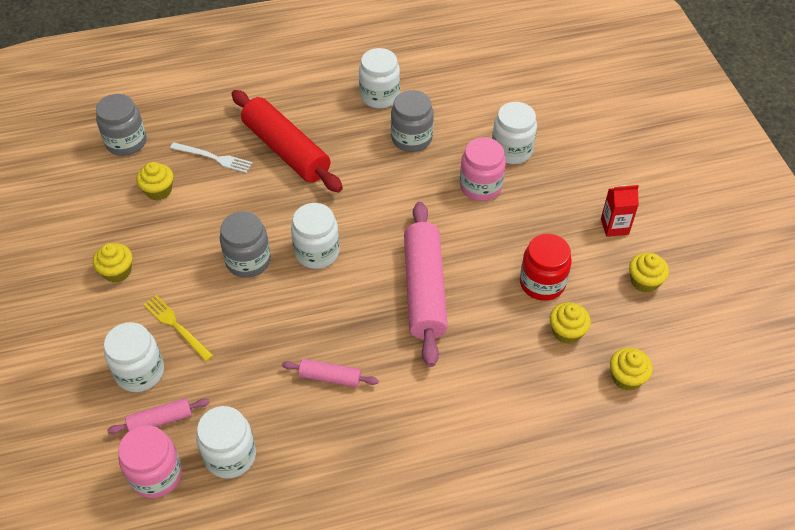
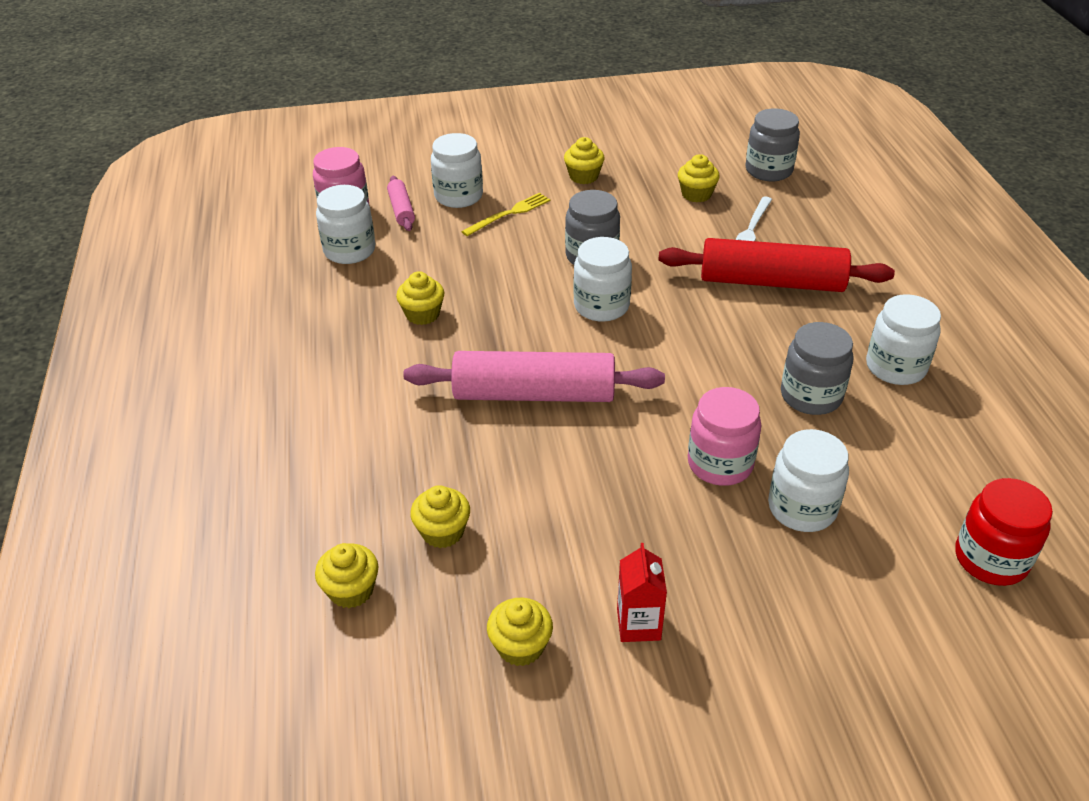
camera: 95 degrees right, 10 degrees down
red rolling pin [231,90,343,192] -> red rolling pin turned 45 degrees clockwise [658,238,895,292]
pink rolling pin [282,359,379,387] -> yellow cupcake [396,271,444,325]
red jar [520,234,572,301] -> red jar moved to [955,478,1053,586]

